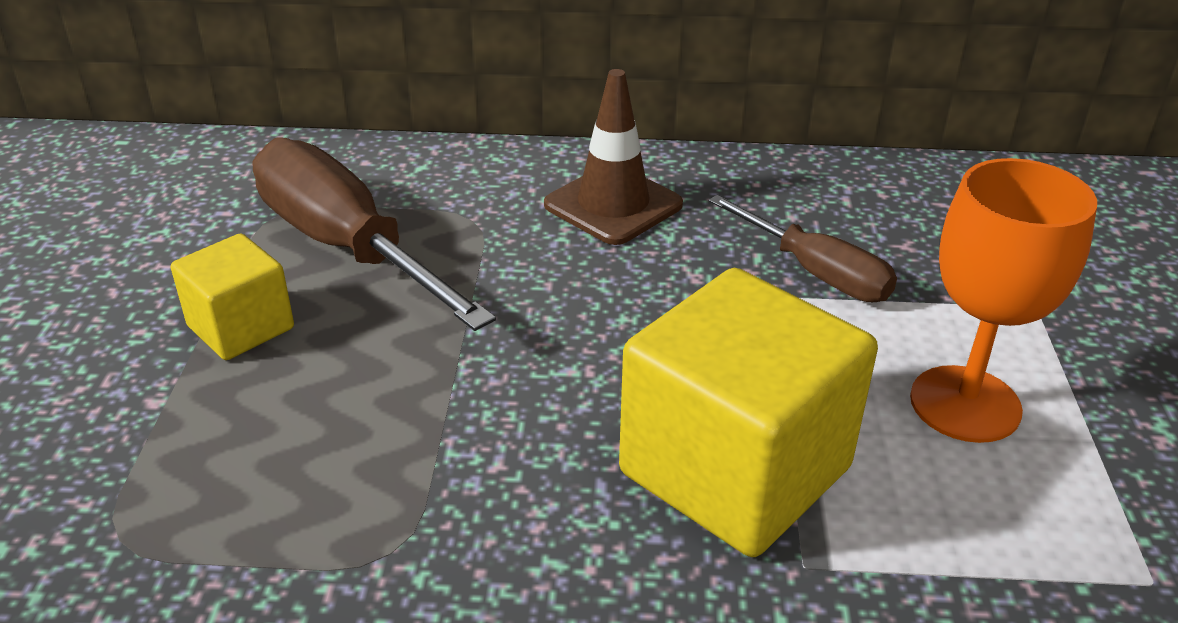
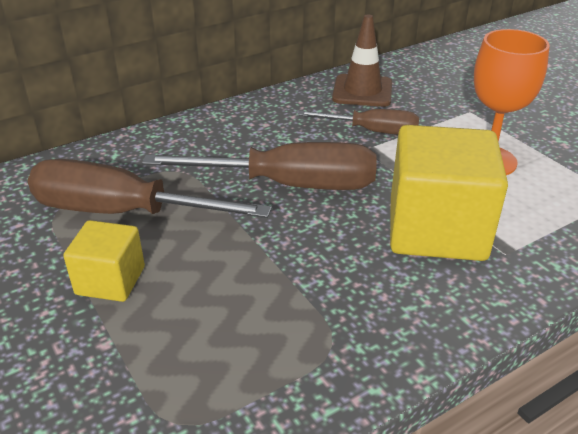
camera: 35 degrees left, 0 degrees up
brown traffic cone [544,69,683,245] -> brown traffic cone moved to [332,14,392,107]
none -> brown screwdriver [142,142,377,190]

